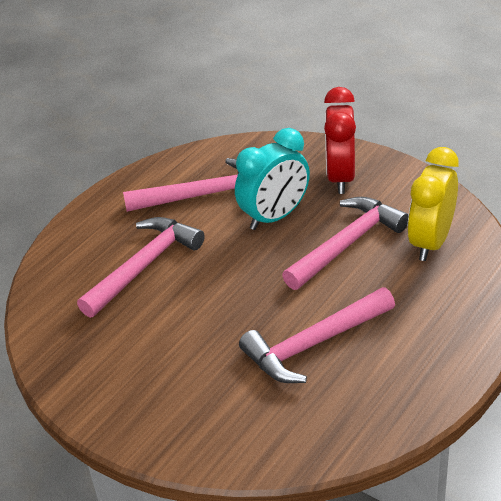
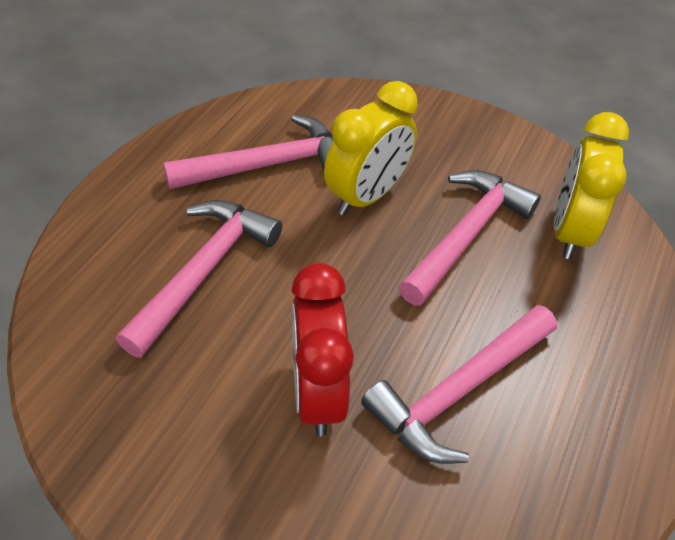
camera: 15 degrees left, 10 degrees up
turquoise clock [235,128,310,230] -> yellow clock [324,81,418,216]
red clock [324,87,356,194] -> red clock moved to [291,263,354,436]

